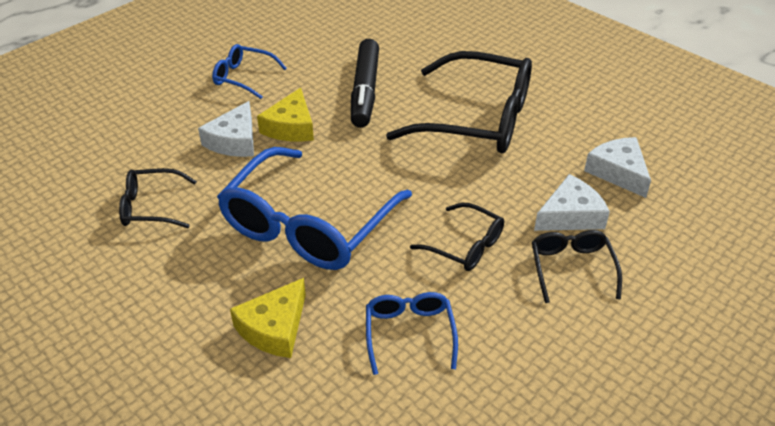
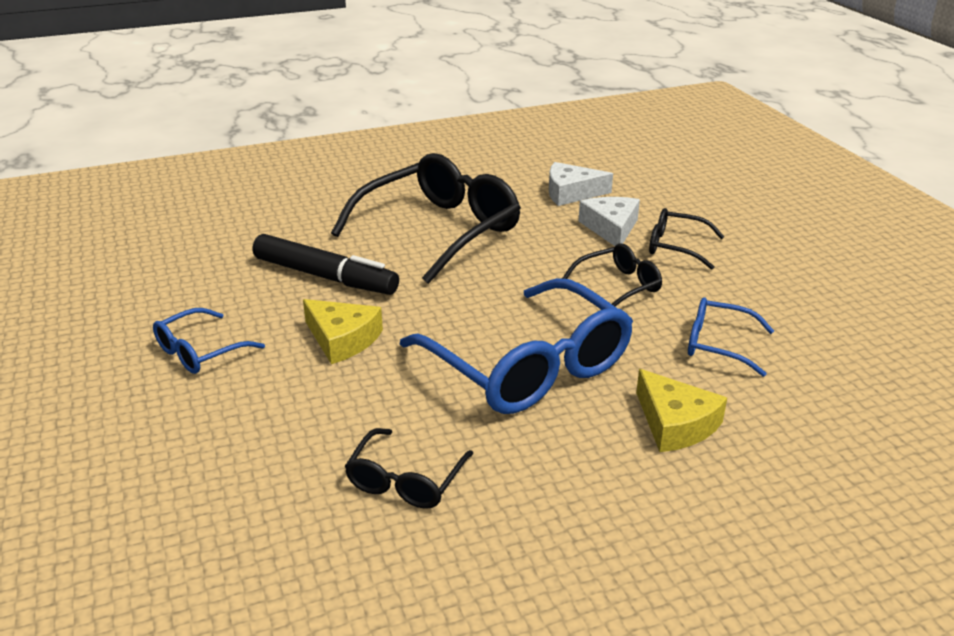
camera: 65 degrees left, 10 degrees down
white cheese [198,101,254,157] -> none

